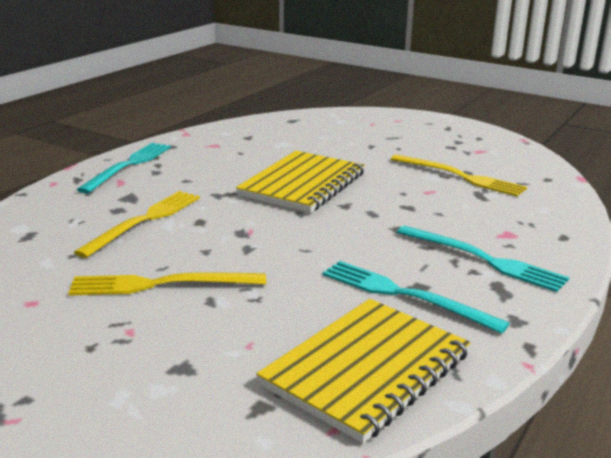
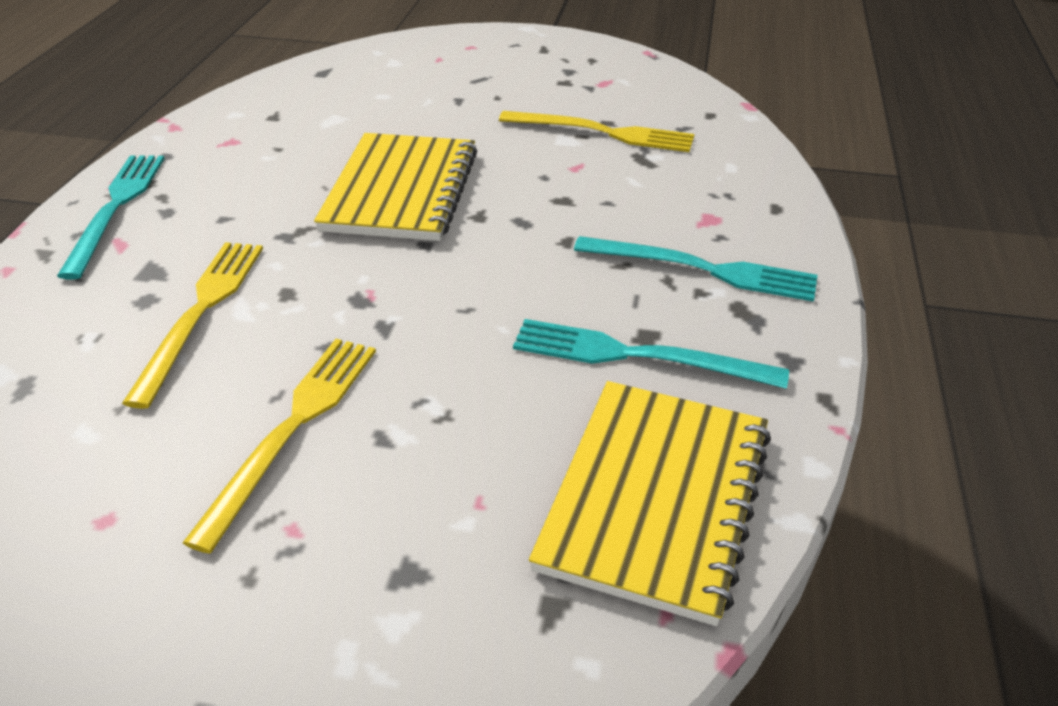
camera: 20 degrees left, 15 degrees up
yellow fork [68,272,266,295] -> yellow fork turned 135 degrees clockwise [183,339,376,554]

